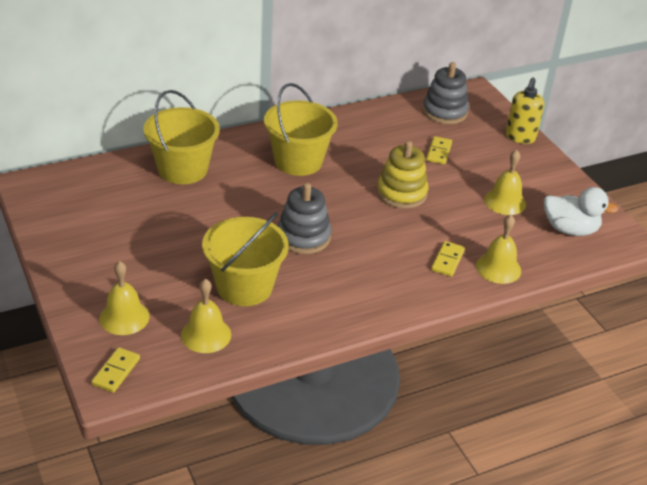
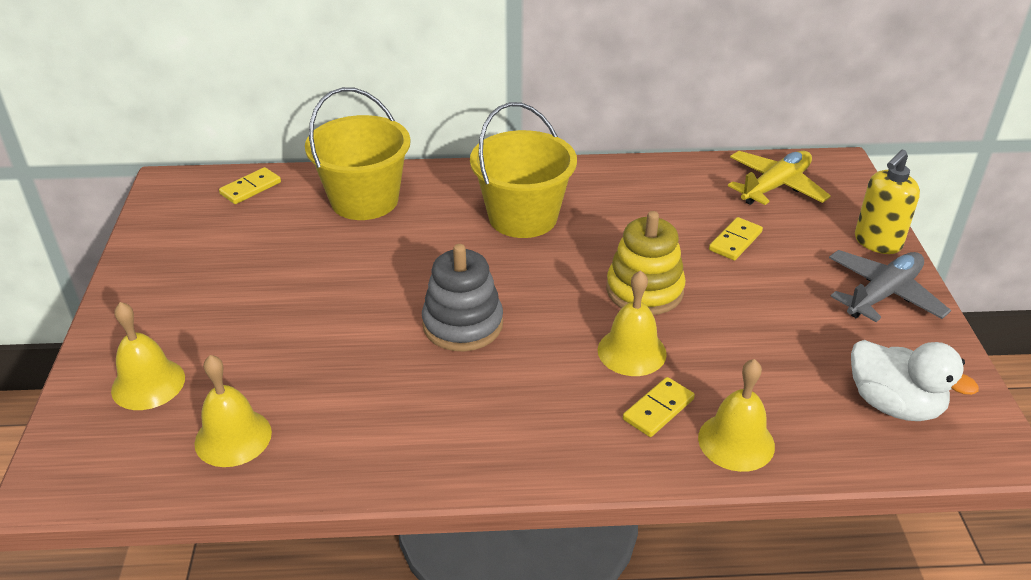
camera: 25 degrees right, 0 degrees up
yellow domino [91,347,140,393] -> yellow domino moved to [219,167,281,204]
yellow bucket [202,212,289,306] -> none
grey stacking toy [422,62,469,124] -> yellow plane [728,151,831,205]
yellow bell [484,150,526,215] -> yellow bell moved to [598,270,667,376]
none -> grey plane [829,250,951,322]

